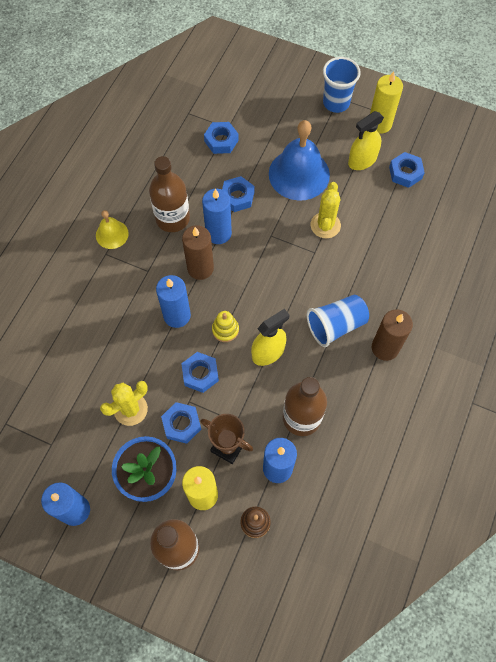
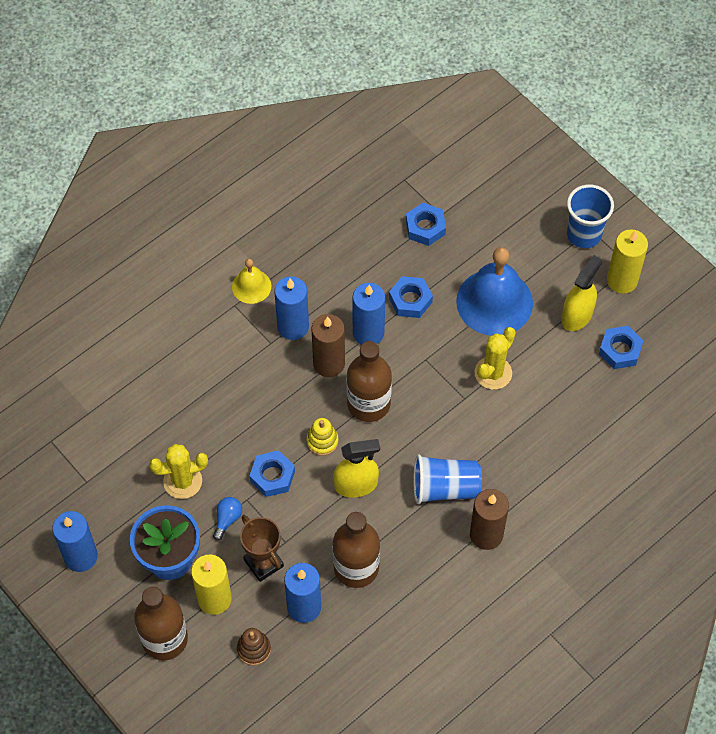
camera: 25 degrees right, 5 degrees down
brown bottle [149,156,190,232] -> brown bottle moved to [347,341,392,422]
blue candle [156,275,191,328] -> blue candle moved to [274,276,309,340]
blue nut [161,402,201,444] -> blue light bulb [213,497,242,541]
yellow spray bottle [348,111,384,170] -> yellow spray bottle turned 135 degrees clockwise [561,255,602,331]

